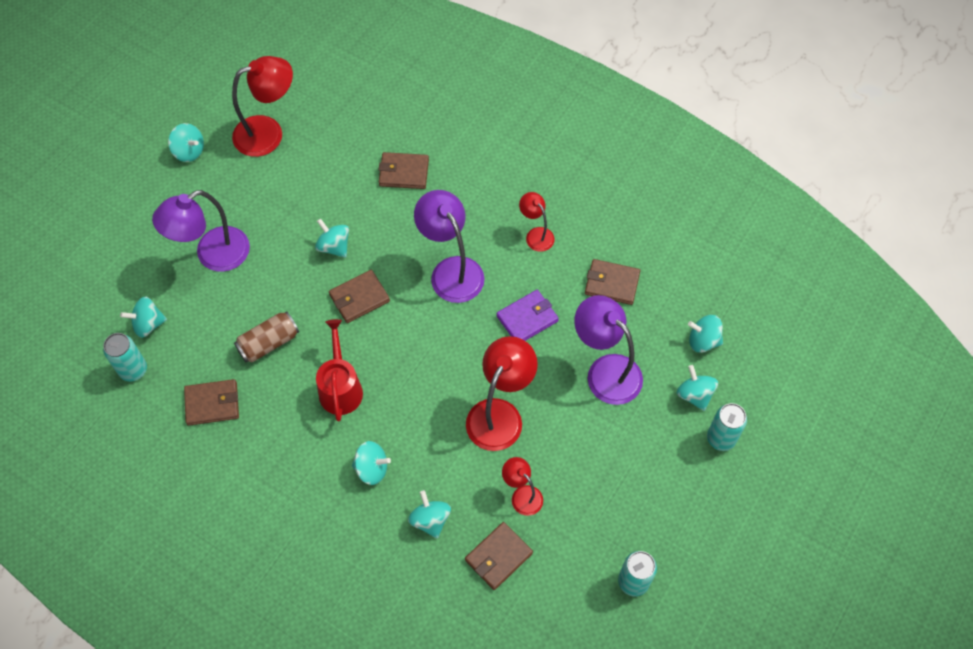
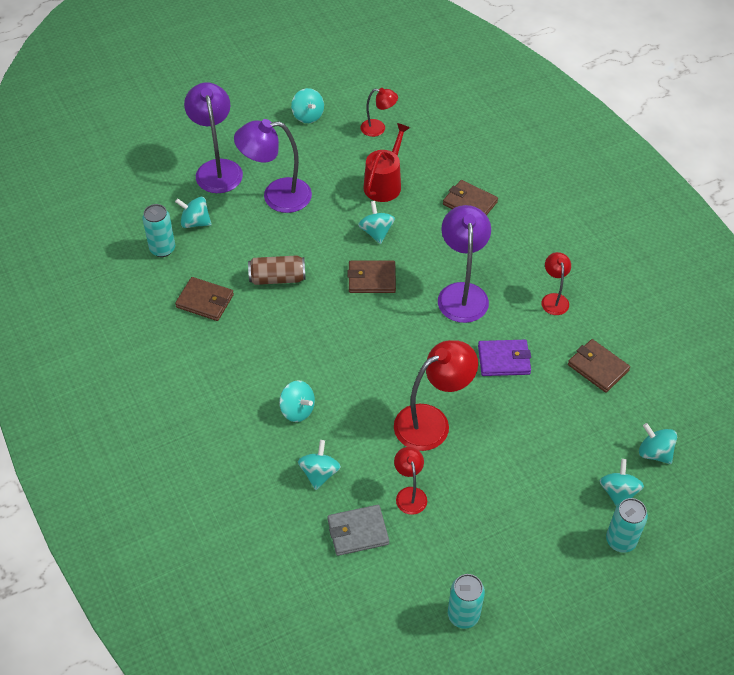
camera: 30 degrees right, 10 degrees down
red lamp [232,56,293,157] -> red lamp [361,88,398,137], size x0.54
red watering can [316,319,363,422] -> red watering can moved to [363,123,410,202]
brown wallet [465,522,533,590] -> grey wallet [327,505,389,556]
purple lamp [574,295,643,405] -> purple lamp moved to [184,82,243,193]

